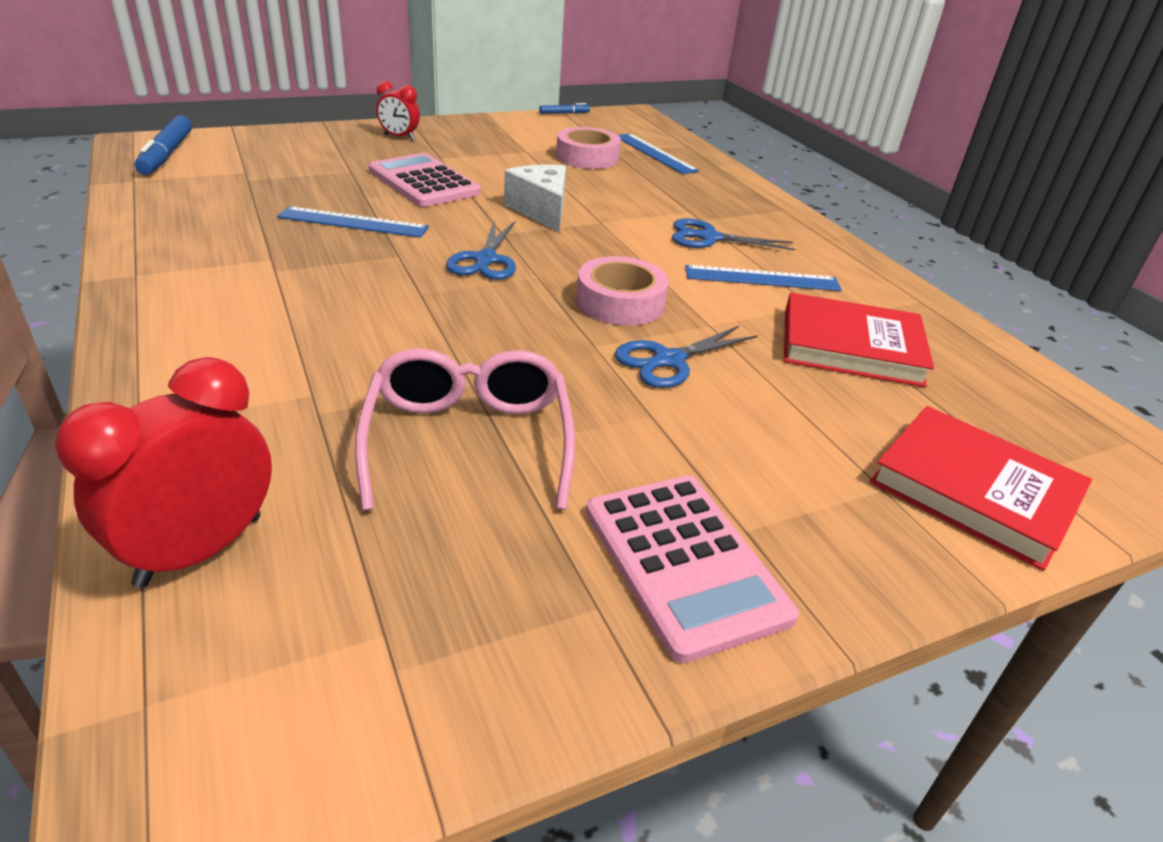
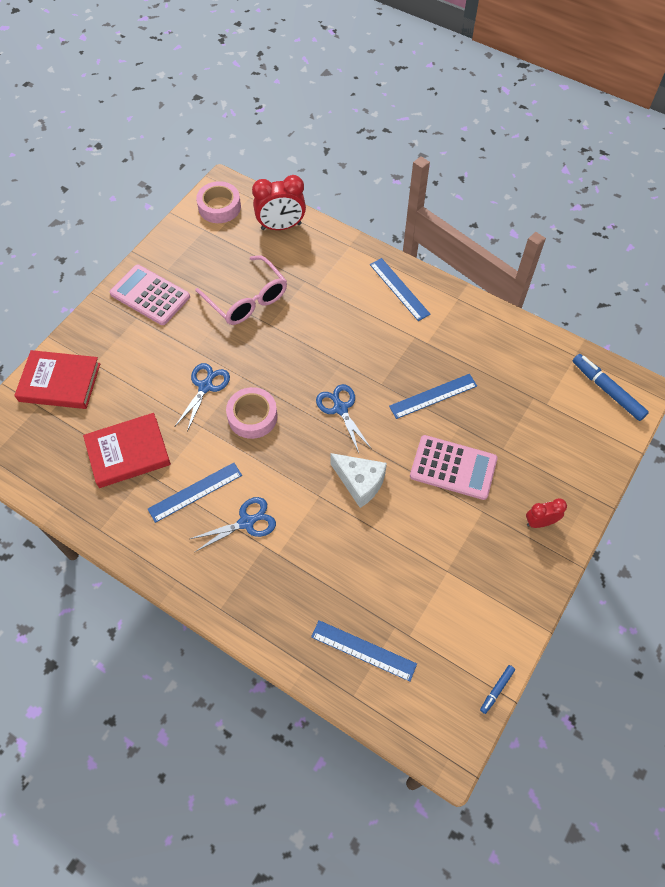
camera: 150 degrees right, 25 degrees up
red clock [55,357,272,588] -> red clock turned 75 degrees clockwise [252,175,306,230]
pink tape [556,127,621,169] -> pink tape moved to [196,181,241,223]
none -> blue ruler [370,258,431,321]

